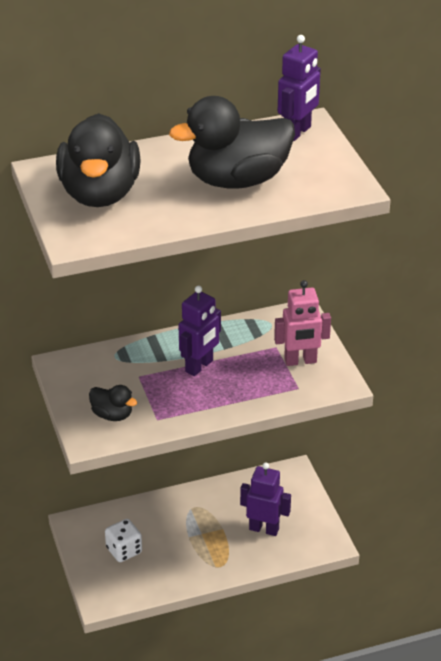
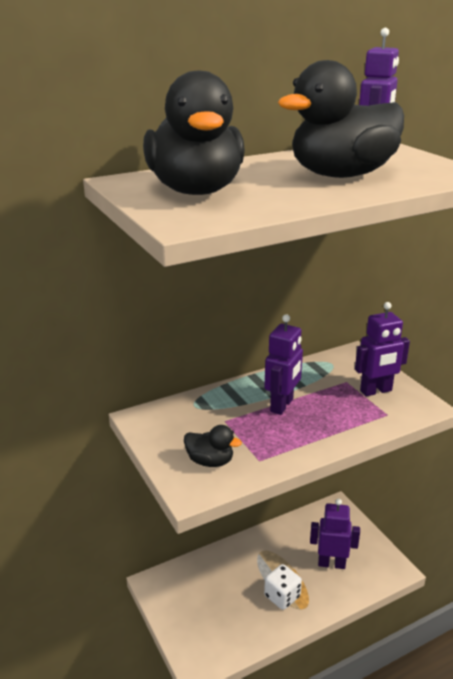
camera: 10 degrees left, 10 degrees down
white dice [105,519,142,562] -> white dice moved to [264,564,302,610]
pink robot [274,280,331,366] -> purple robot [355,302,410,396]

